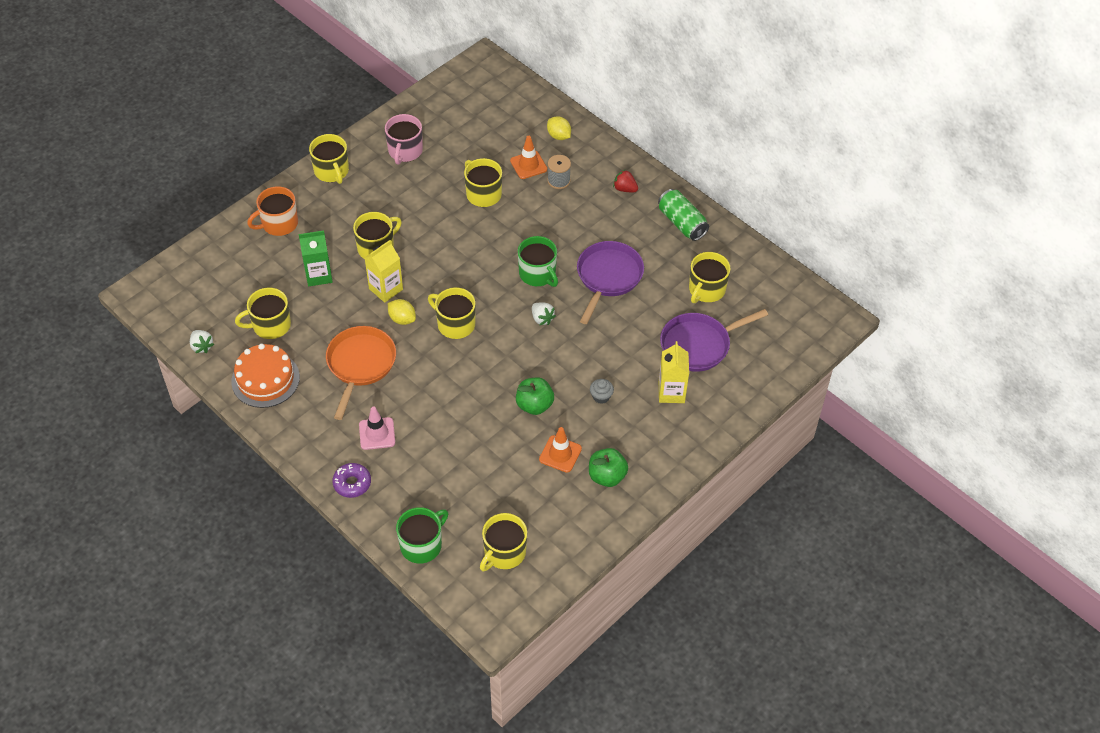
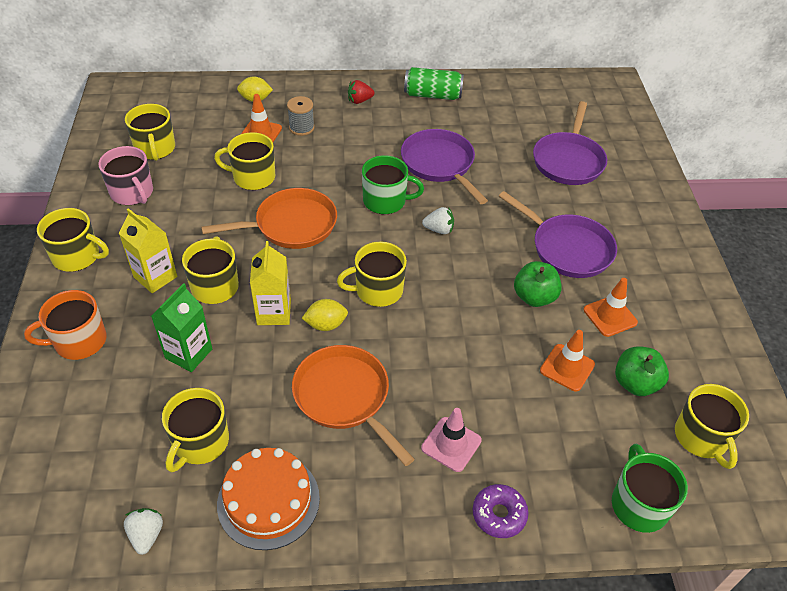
camera: 50 degrees left, 5 degrees down
white strawberry [190,330,214,353] -> white strawberry turned 105 degrees counterclockwise [124,508,163,555]
orange mug [247,186,298,236] -> orange mug turned 60 degrees clockwise [24,290,107,360]
green apple [589,448,628,487] -> green apple moved to [615,346,669,396]
grey cupcake [590,379,614,404] -> purple pan [499,191,617,278]
yellow carton [659,341,689,403] -> yellow carton moved to [119,208,177,293]
yellow mug [689,252,731,303] -> yellow mug moved to [125,104,175,161]
none -> orange pan [201,188,337,249]
none -> orange traffic cone [540,330,595,392]

